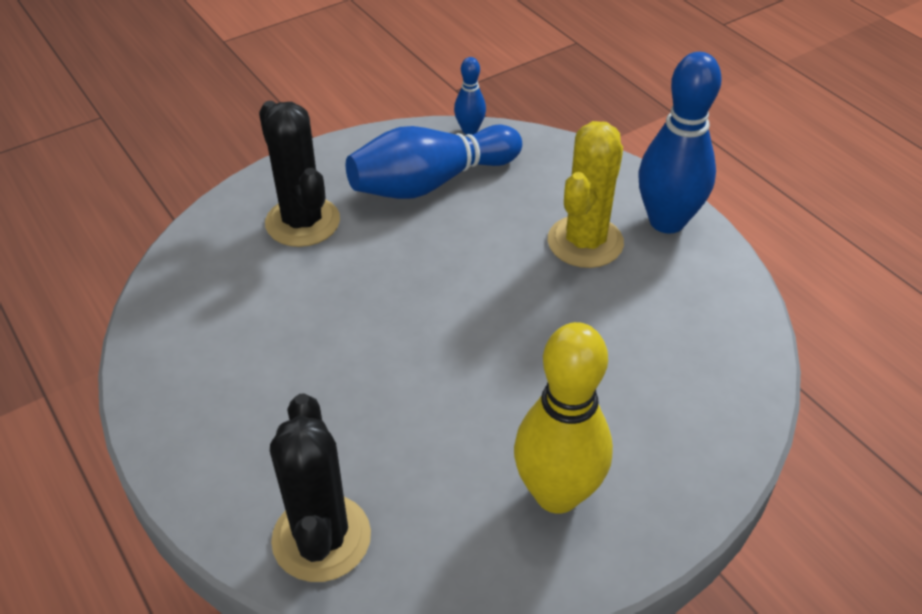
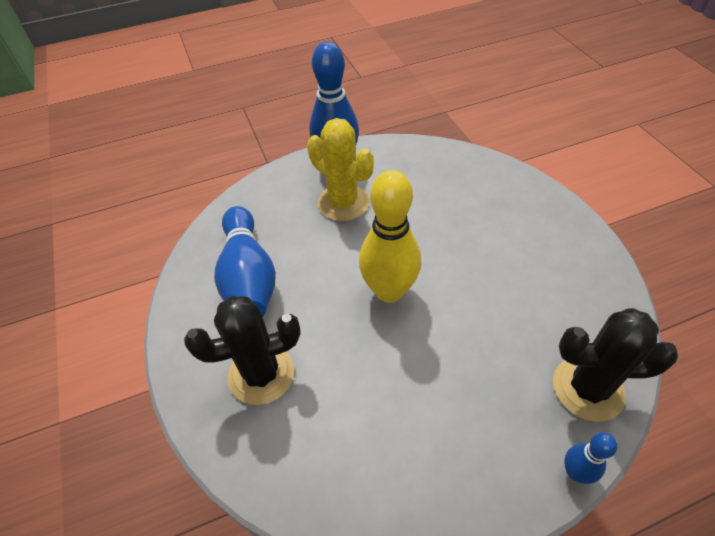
camera: 75 degrees left, 5 degrees up
blue bowling pin [454,57,486,135] -> blue bowling pin moved to [564,432,617,484]
yellow bowling pin [514,322,613,514] -> yellow bowling pin moved to [359,170,421,303]

